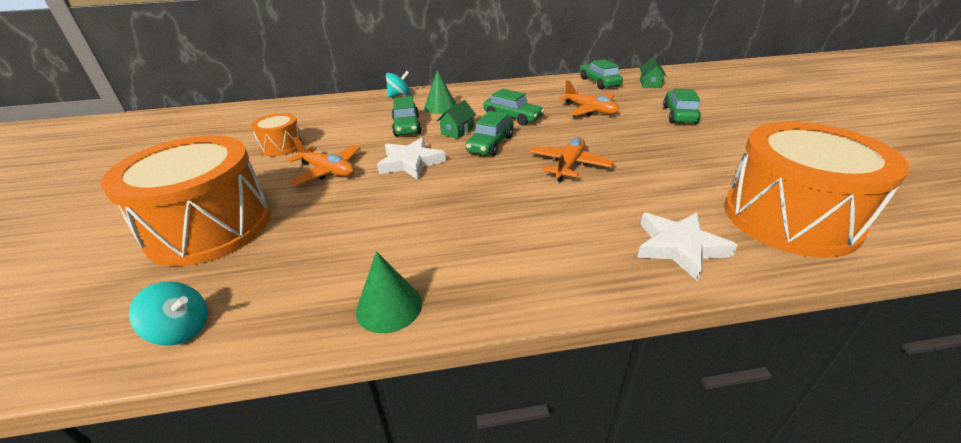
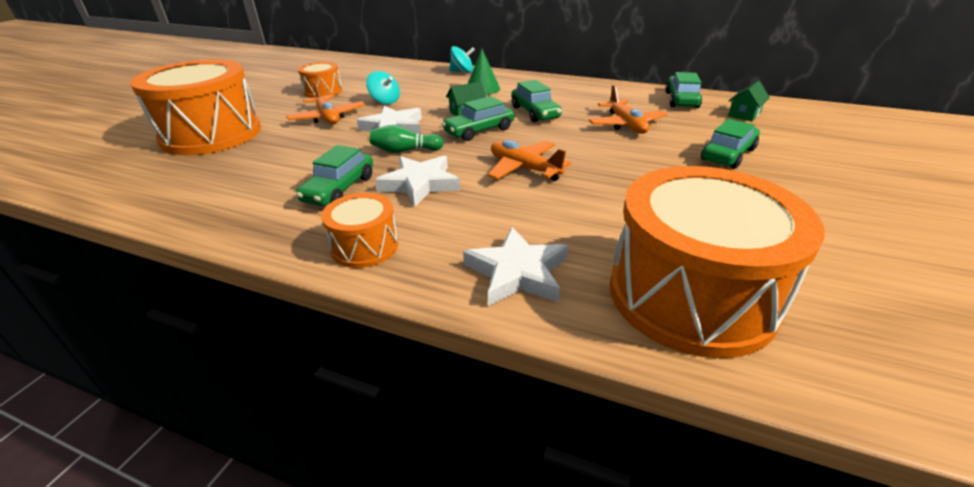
camera: 30 degrees right, 0 degrees up
turquoise spinning top [129,281,208,346] -> turquoise spinning top moved to [366,71,400,104]
green cone [356,251,422,333] -> none
green car [392,96,421,136] -> green car moved to [296,145,373,206]
orange plane [529,137,615,182] -> orange plane turned 105 degrees counterclockwise [488,140,571,181]
none -> orange drum [321,193,398,268]
none -> green bowling pin [370,125,444,153]
none -> white star [375,155,460,207]

